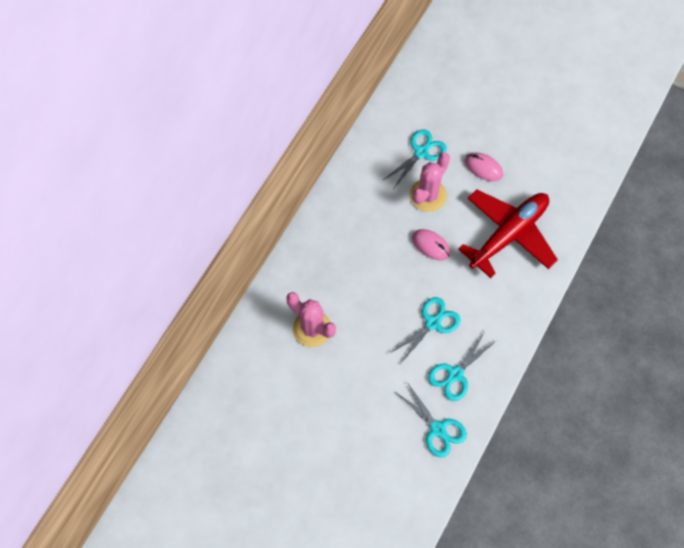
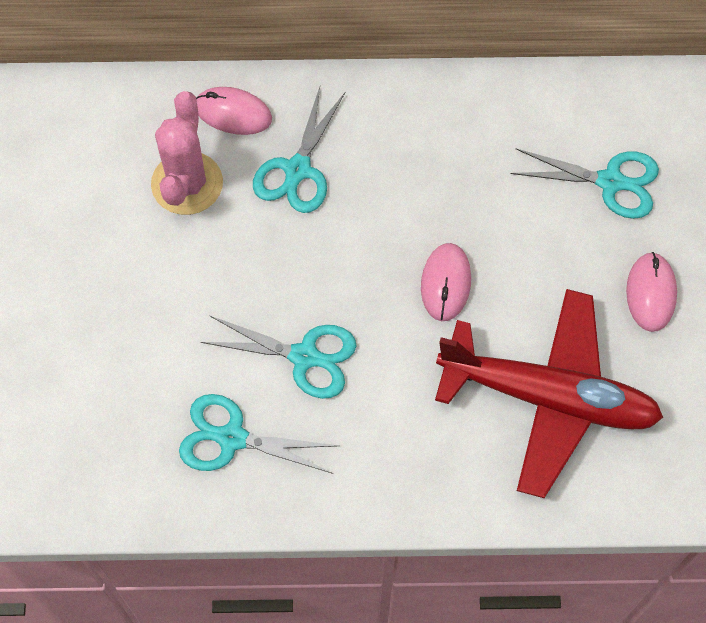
camera: 60 degrees right, 0 degrees up
turquoise scissors [397,382,467,458] -> turquoise scissors moved to [253,87,345,213]
pink cactus [410,152,450,212] -> none
none -> pink mouse [196,87,272,135]

